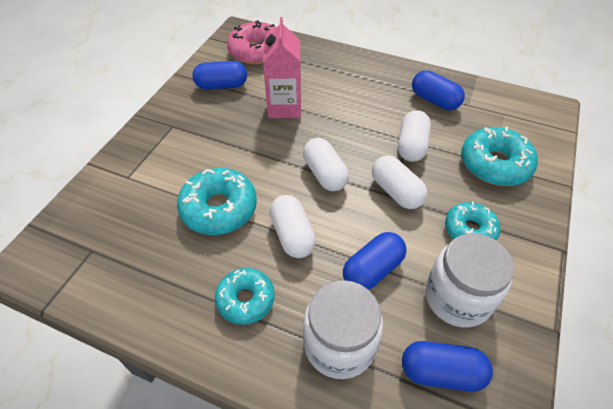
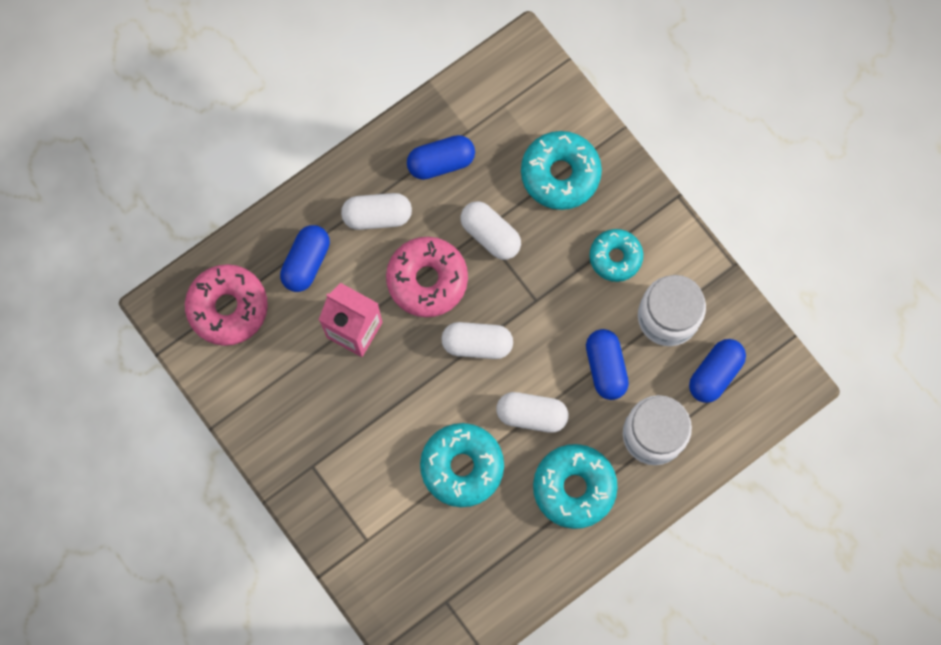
camera: 60 degrees left, 25 degrees up
blue capsule [192,61,247,90] -> blue capsule moved to [280,225,330,292]
turquoise donut [215,268,275,325] -> turquoise donut [533,444,618,529], size x1.52
white capsule [372,155,427,209] -> white capsule moved to [341,193,412,230]
none -> pink donut [386,237,468,317]

